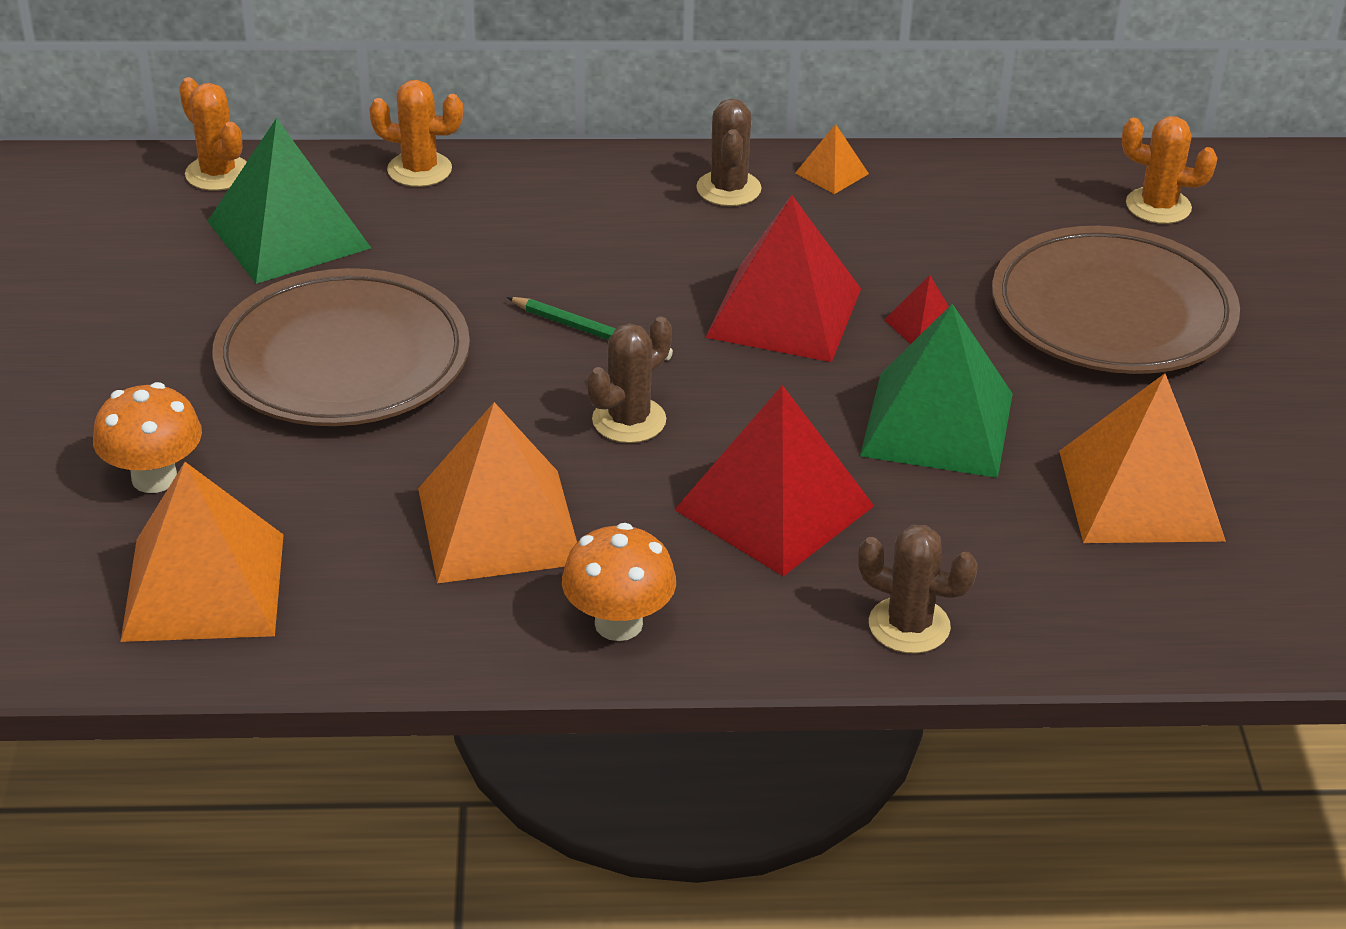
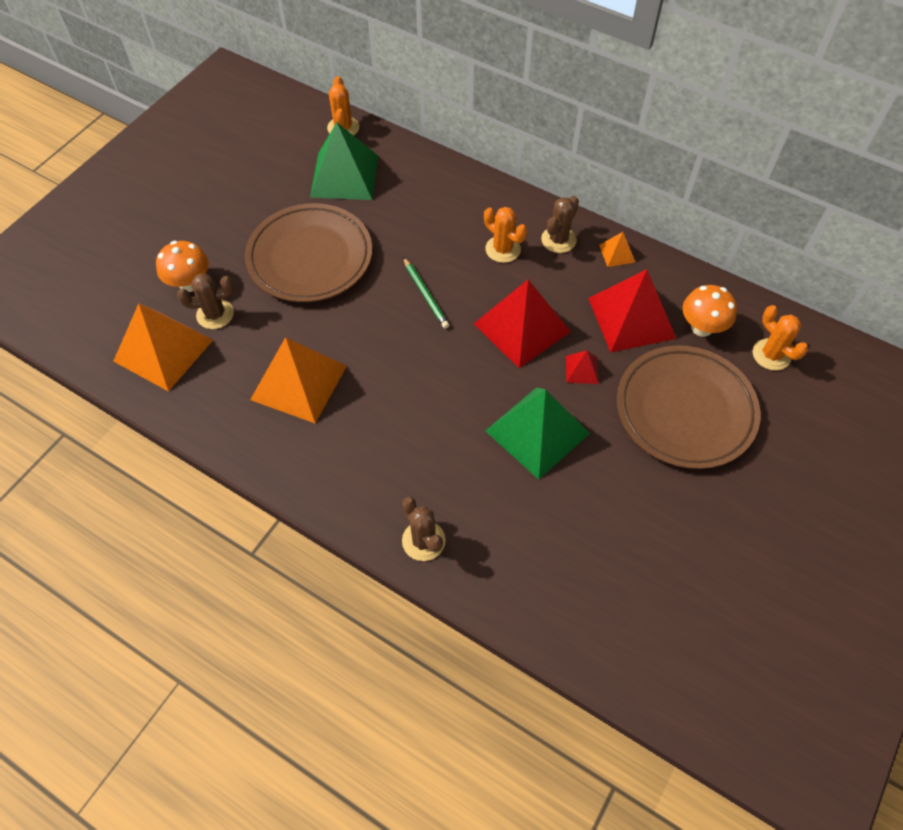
camera: 35 degrees right, 20 degrees up
orange cactus [369,80,463,187] -> orange cactus moved to [484,207,527,263]
orange mushroom [562,523,676,641] -> orange mushroom moved to [683,285,737,337]
brown cactus [587,316,672,443] -> brown cactus moved to [177,273,234,329]
red pyramid [674,385,874,576] -> red pyramid moved to [588,269,676,353]
orange pyramid [1059,373,1226,543] -> none

